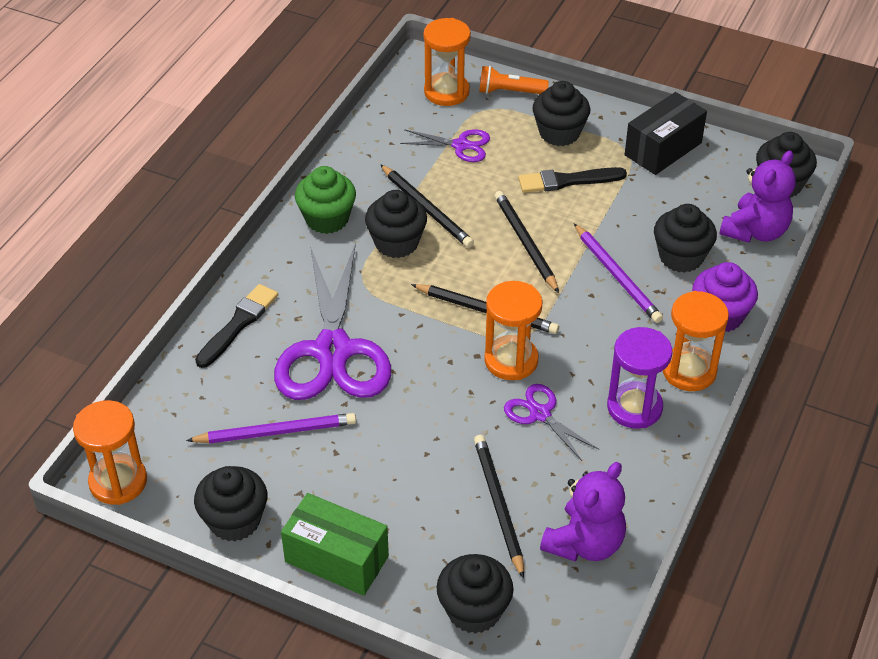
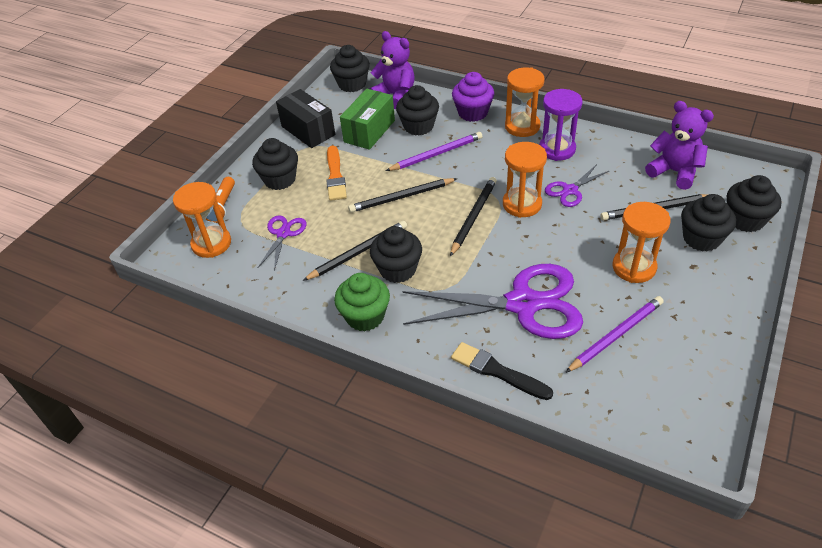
camera: 85 degrees left, 0 degrees up
orange hourglass [73,400,147,505] -> orange hourglass moved to [612,202,670,283]
purple pencil [186,413,356,444] -> purple pencil turned 60 degrees clockwise [565,296,664,373]
black cupcake [194,466,267,542] -> black cupcake moved to [681,194,736,252]
green box [281,493,389,596] -> green box moved to [340,89,395,150]
black brush [518,167,627,193] -> orange brush [326,146,347,201]

